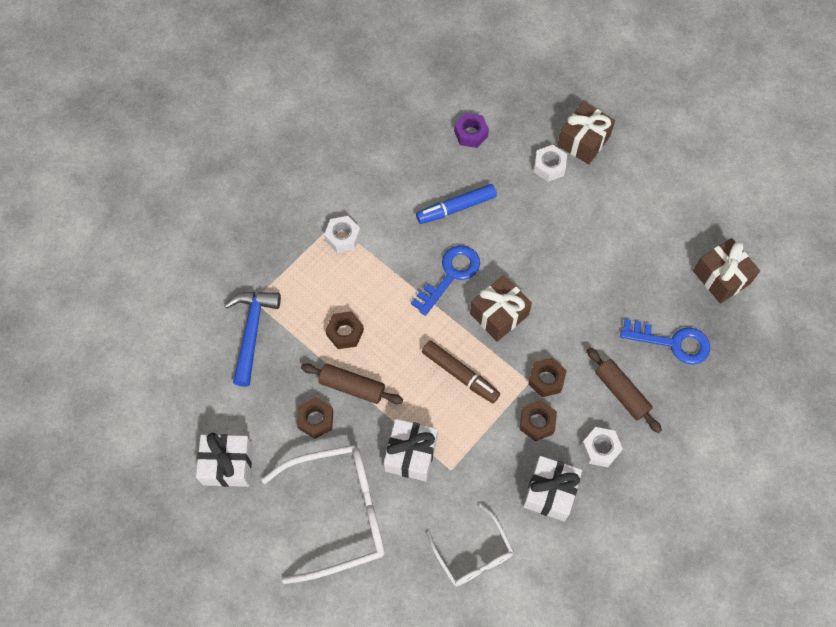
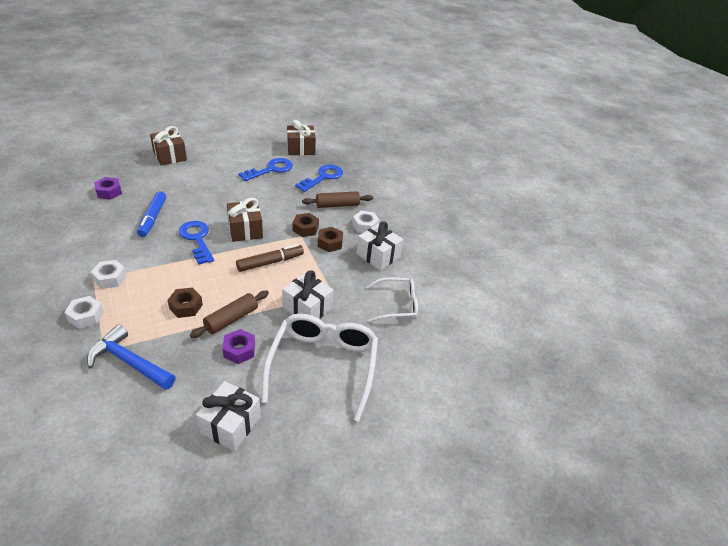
camera: 70 degrees left, 25 degrees down
brown nut [297,397,333,439] -> purple nut [222,329,255,364]
white nut [534,145,567,182] -> white nut moved to [64,296,104,329]
none -> blue key [239,158,293,181]

